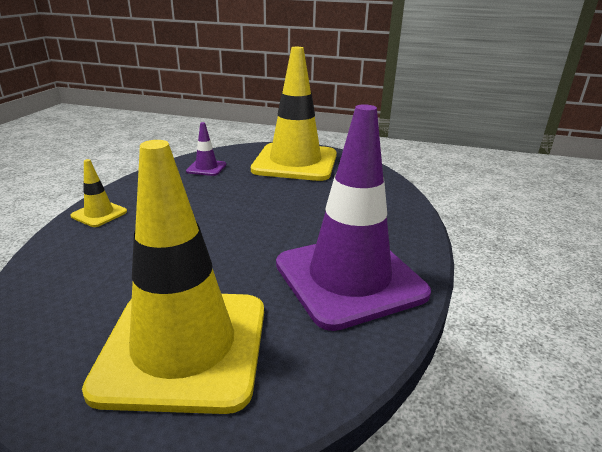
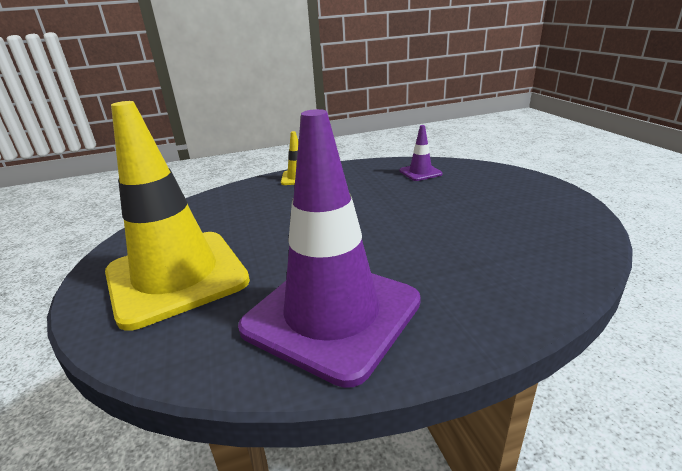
camera: 60 degrees right, 0 degrees up
yellow traffic cone [251,47,337,181] -> none

